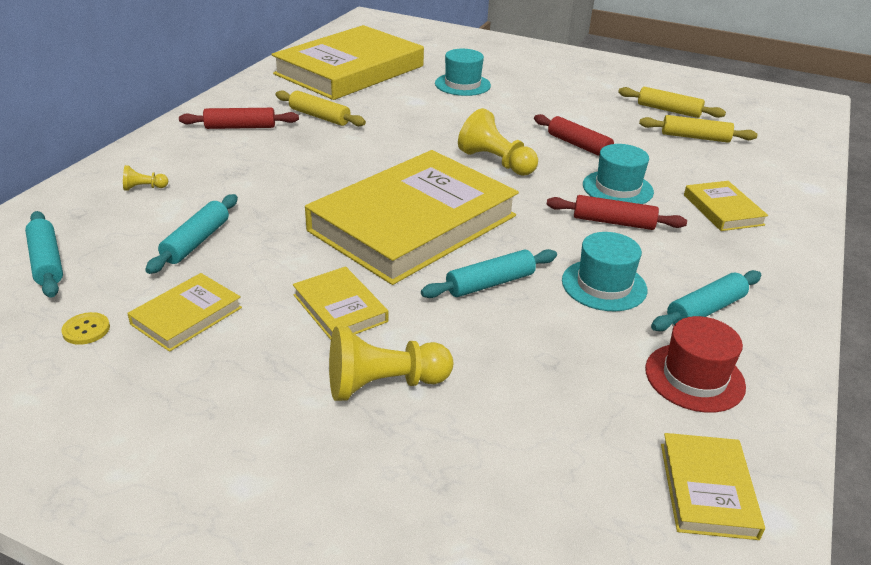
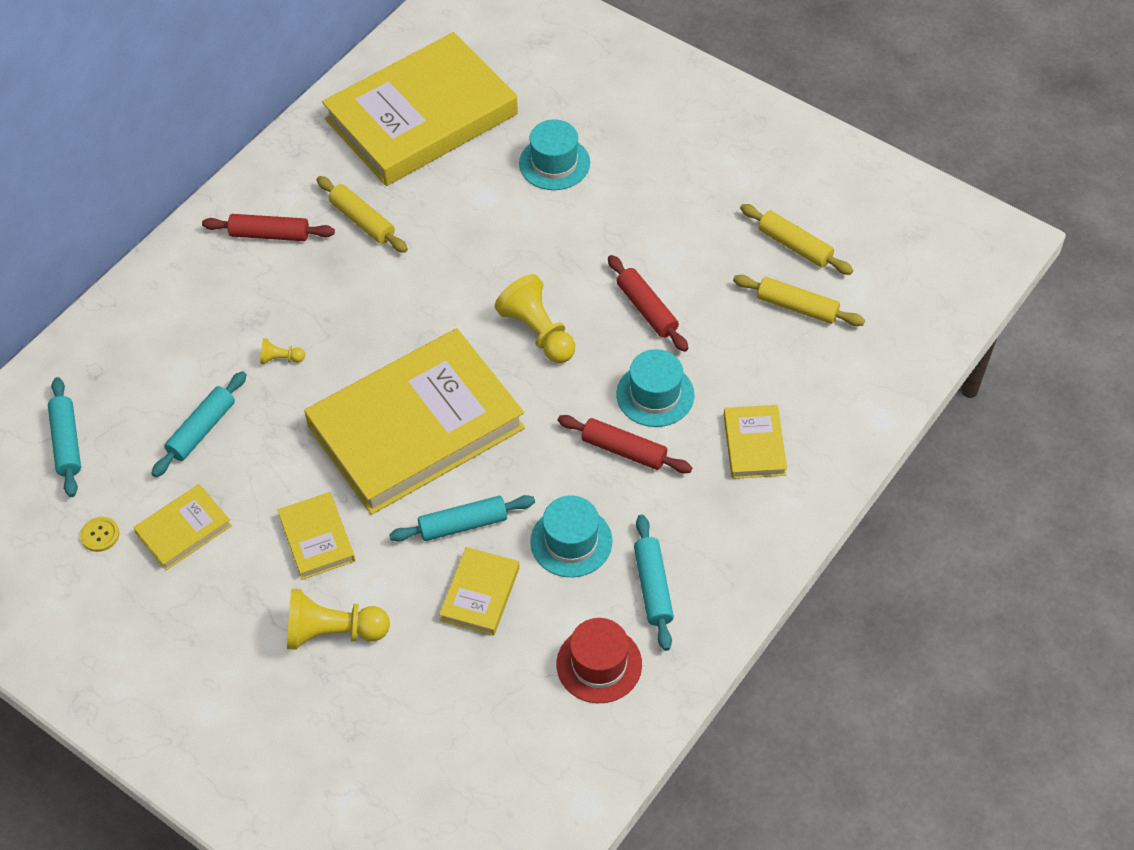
camera: 15 degrees right, 20 degrees up
yellow pawn [123,165,168,191] -> yellow pawn moved to [260,338,305,364]
turquoise rolling pin [651,270,761,331] -> turquoise rolling pin turned 75 degrees counterclockwise [634,514,674,651]
yellow book [661,433,765,540] -> yellow book moved to [439,547,520,636]

